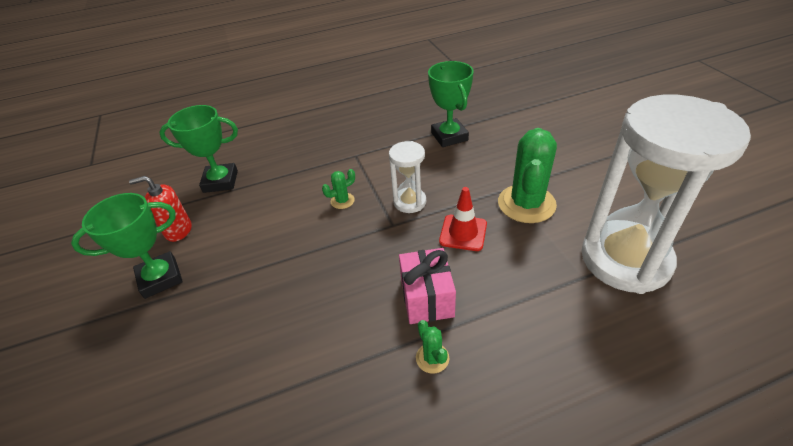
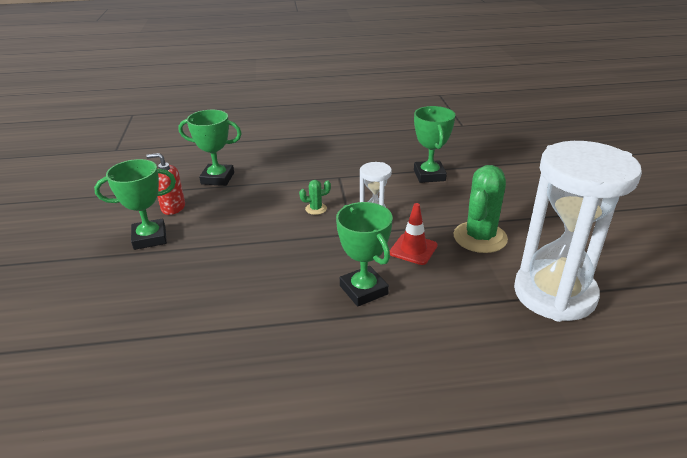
camera: 10 degrees right, 10 degrees down
pink gift [399,248,456,324] -> green trophy [336,202,393,306]
green cactus [416,320,449,374] -> none

